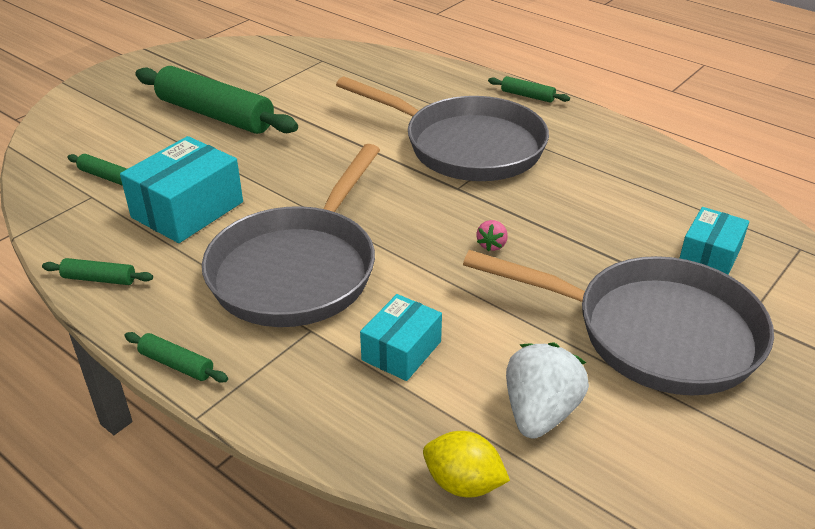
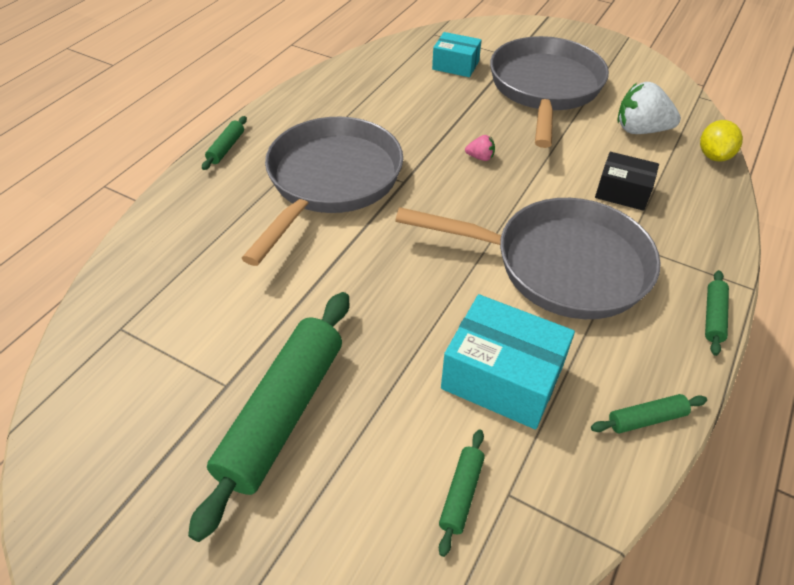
camera: 100 degrees left, 10 degrees up
green rolling pin [42,258,153,285] -> green rolling pin turned 75 degrees clockwise [591,394,707,433]
turquoise box [360,294,442,381] -> black box [595,152,659,211]

